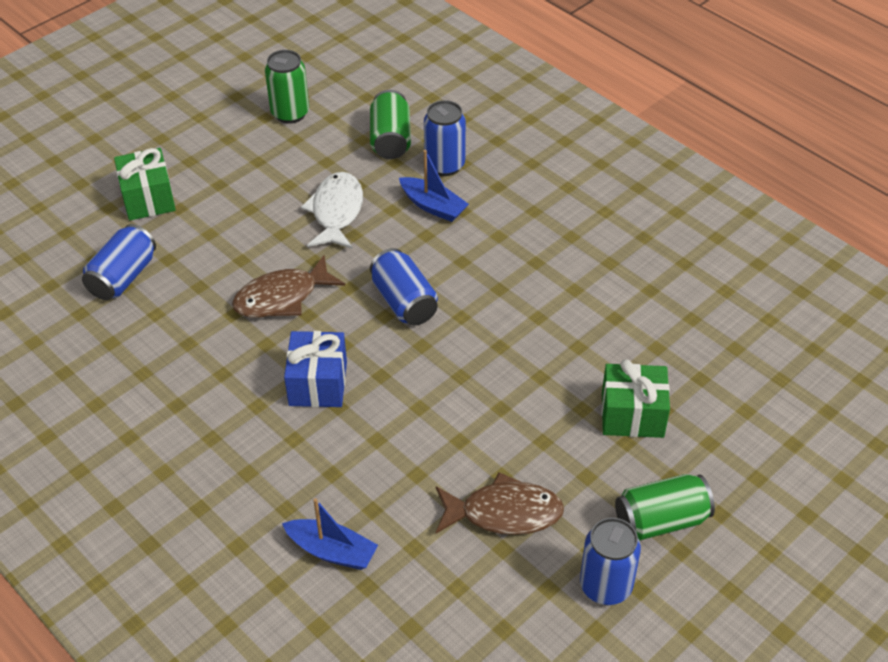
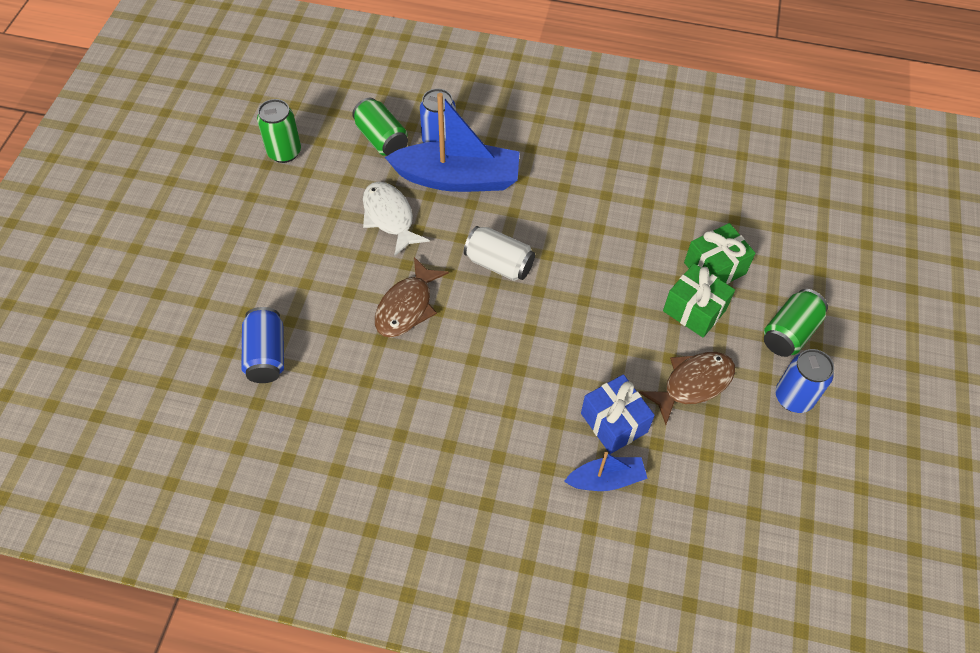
camera: 35 degrees left, 10 degrees up
green gift [114,148,176,221] -> green gift moved to [663,264,735,337]
blue gift [284,331,347,407] -> blue gift moved to [581,374,655,454]
blue can [370,248,438,325] -> white can [464,226,535,281]
blue boat [399,150,469,222] -> blue boat [385,93,520,192], size x1.96

